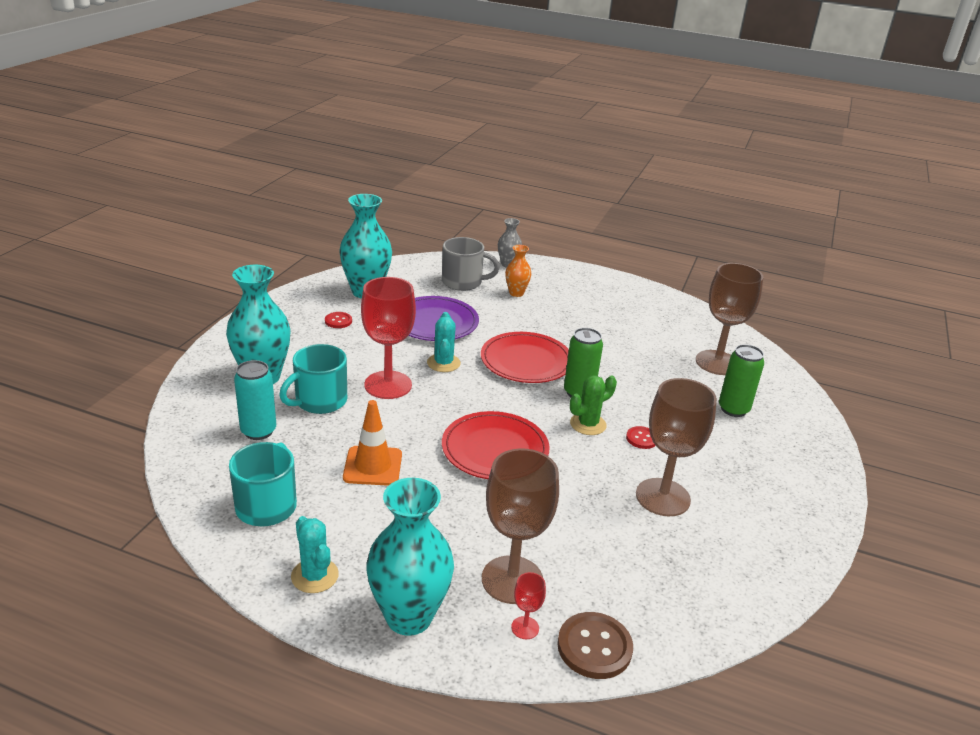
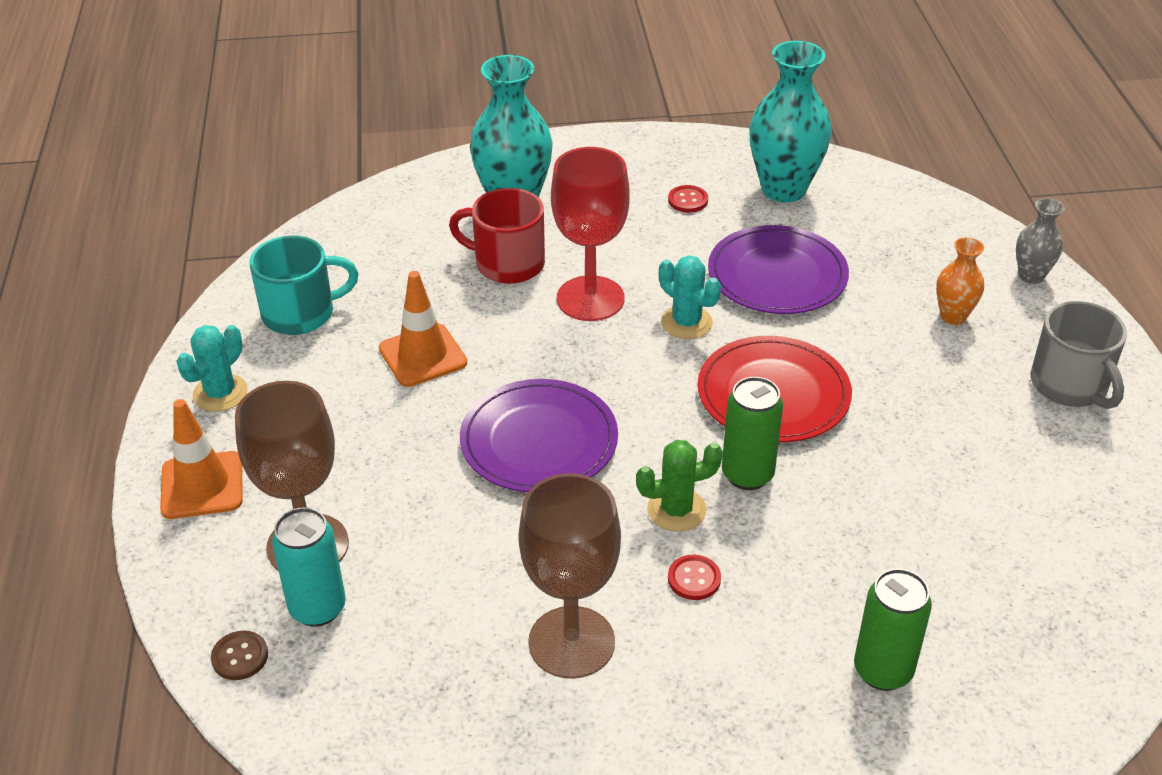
camera: 65 degrees right, 10 degrees up
turquoise can [234,360,276,440] -> turquoise can moved to [272,507,346,627]
turquoise mug [279,344,347,414] -> red mug [449,188,545,284]
turquoise vase [366,478,454,636] -> orange traffic cone [160,399,243,519]
turquoise cactus [427,312,461,372] -> turquoise cactus turned 75 degrees clockwise [659,255,721,339]
grey mug [442,237,500,291] -> grey mug moved to [1030,301,1127,409]
red plate [442,411,550,479] -> purple plate [460,379,618,492]
red goblet [511,572,546,639] -> none
brown button [557,612,633,679] -> brown button [211,631,268,680], size x0.57
green cactus [570,376,617,435] -> green cactus turned 45 degrees counterclockwise [636,440,723,532]
brown goblet [696,263,763,375] -> none

